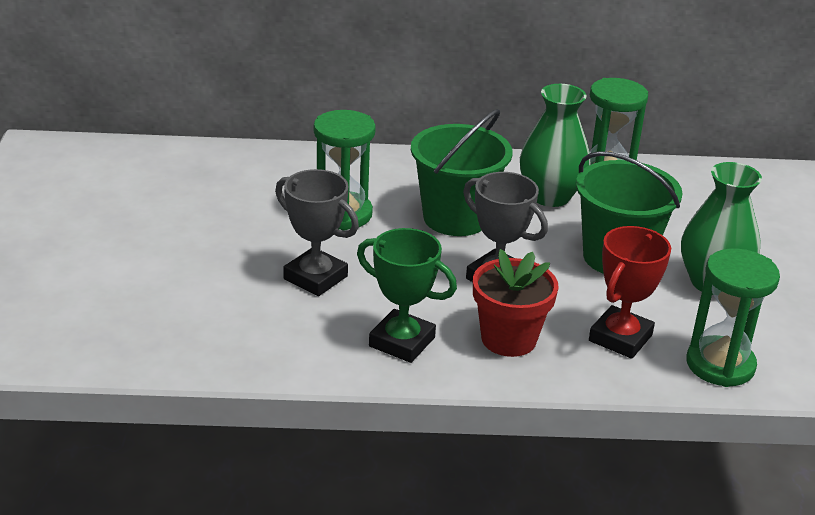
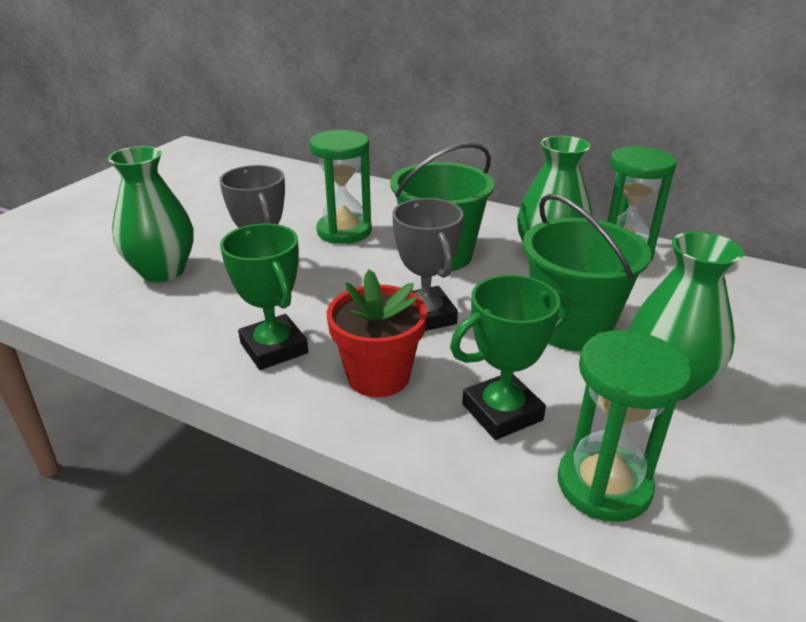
camera: 30 degrees right, 0 degrees up
red trophy [589,226,671,359] -> green trophy [450,275,570,440]
none -> green vase [108,146,194,282]

